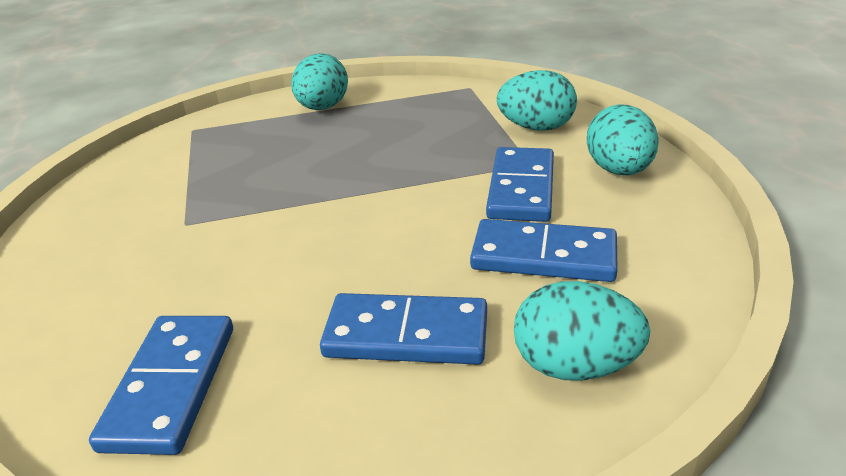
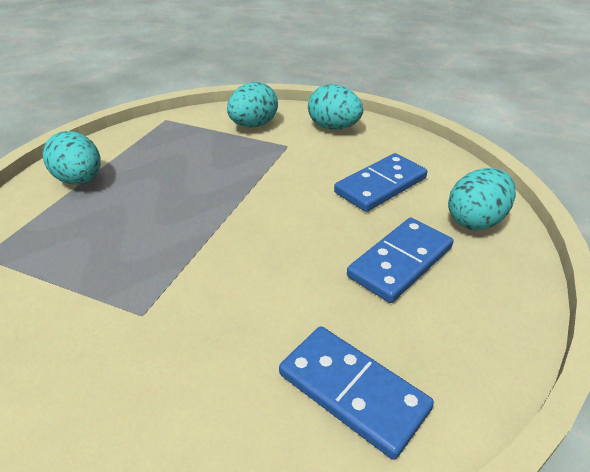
camera: 55 degrees left, 5 degrees up
blue domino [486,147,554,222] -> none

